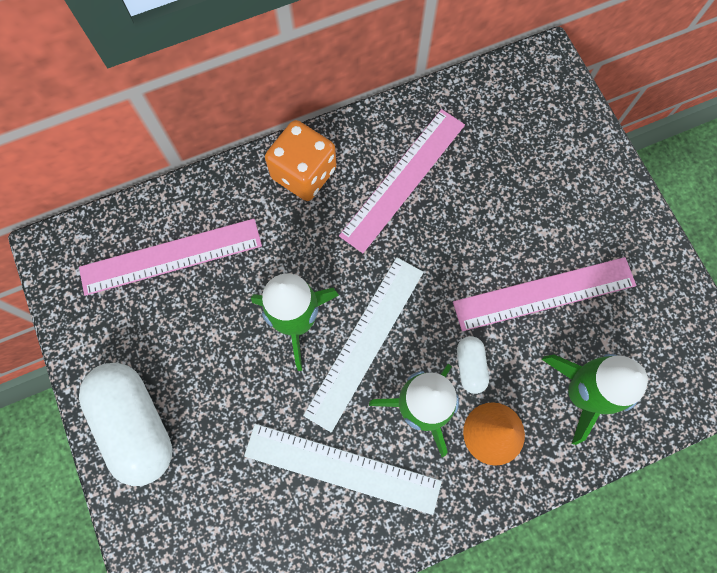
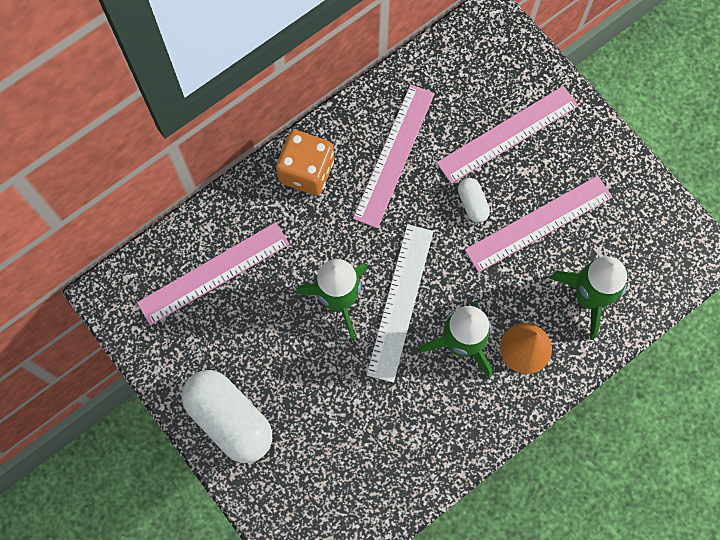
camera: 15 degrees left, 0 degrees up
white ruler [244,424,442,515] -> none
white capsule [457,336,489,394] -> white capsule moved to [458,178,490,223]
none -> pink ruler [436,86,578,184]

